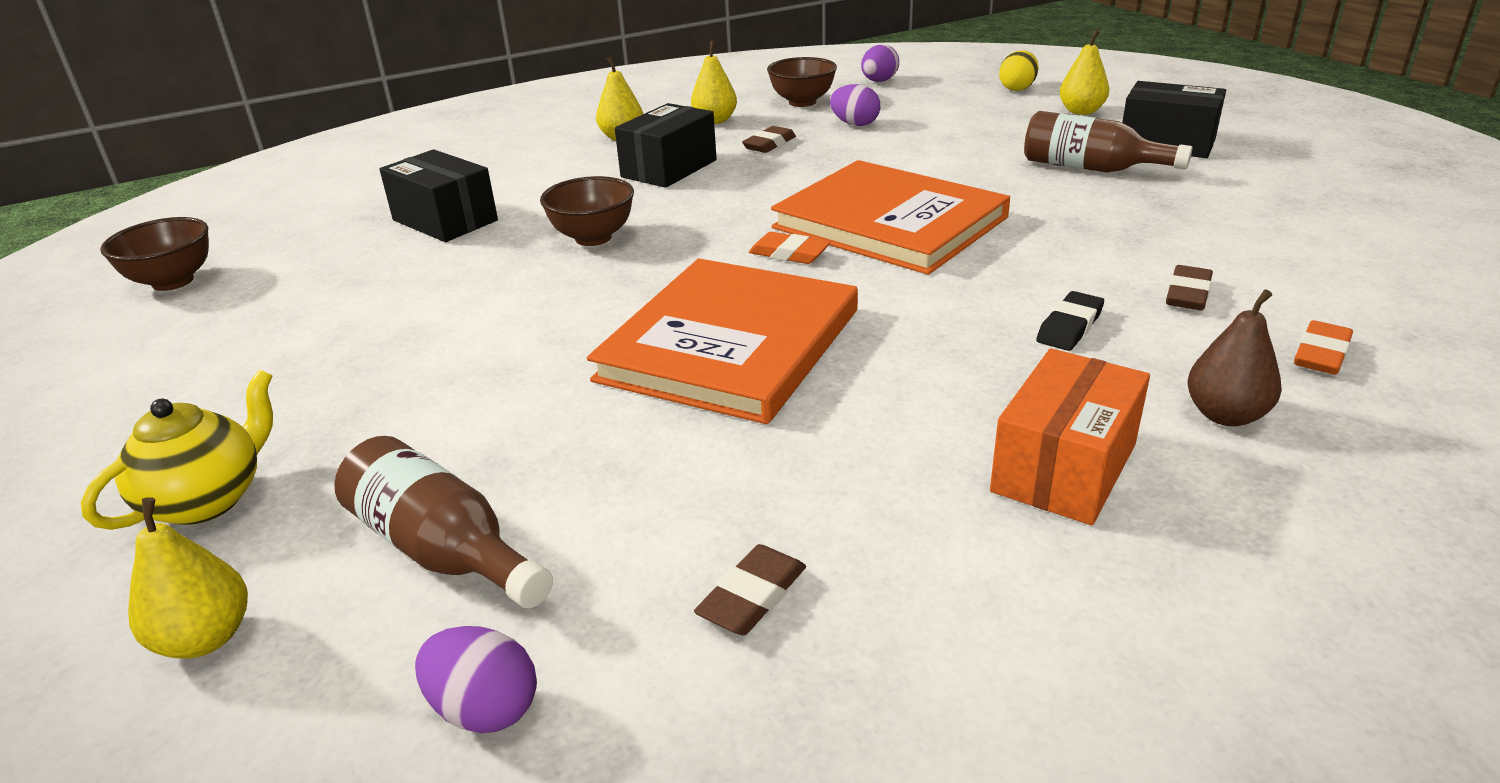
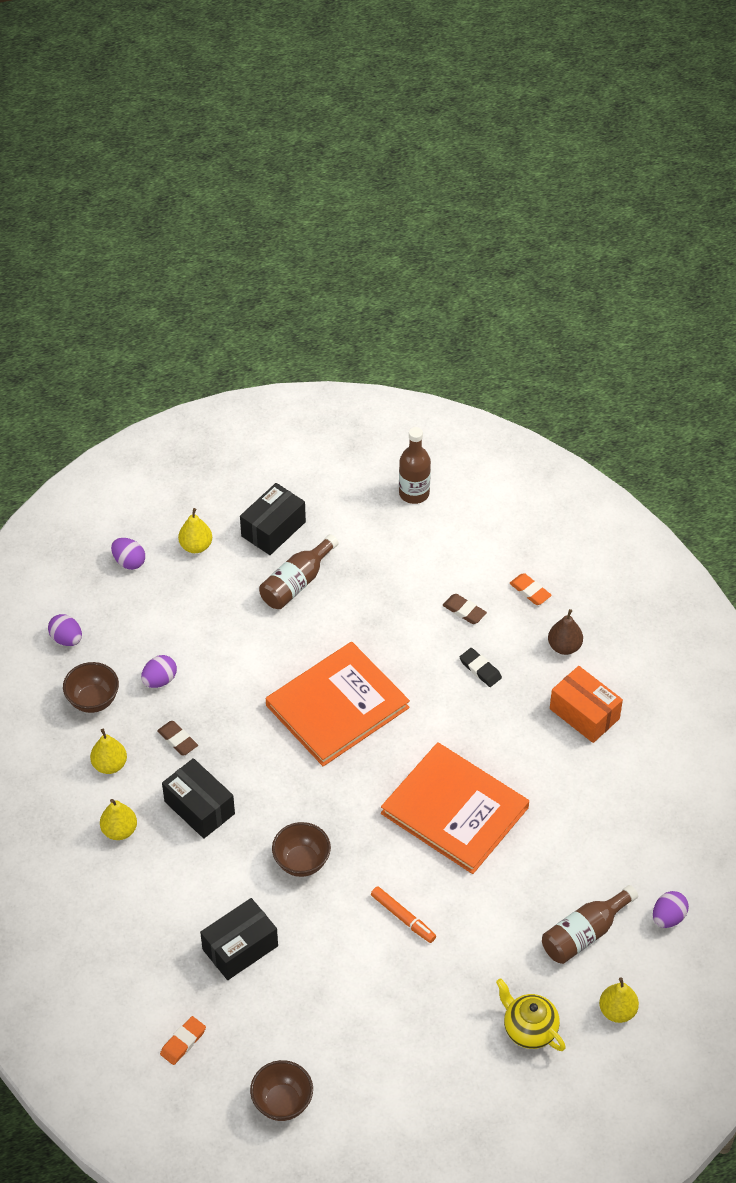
camera: 80 degrees left, 20 degrees up
brown eraser [694,544,806,635] -> none
orange eraser [749,232,830,264] -> orange eraser moved to [160,1016,206,1065]
yellow egg [999,50,1039,91] -> purple egg [111,538,145,570]
none -> orange marker [371,886,436,943]
none -> brown bottle [399,427,431,504]

